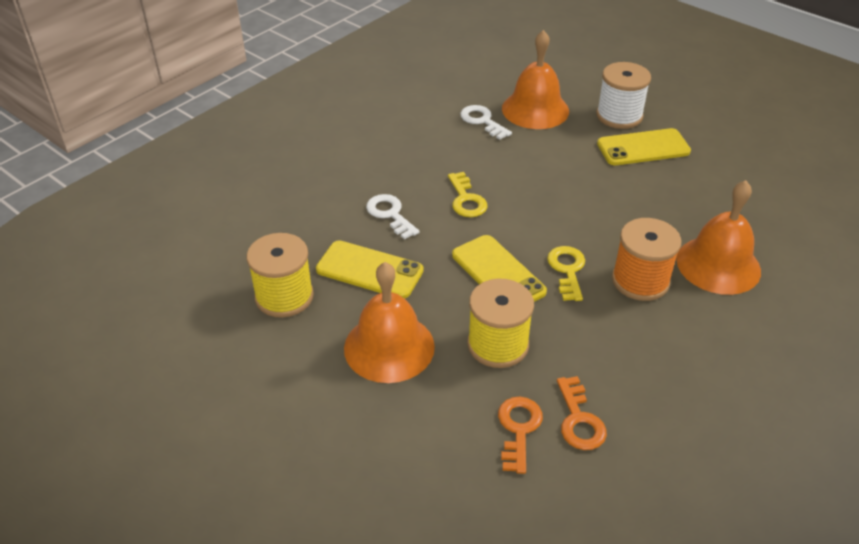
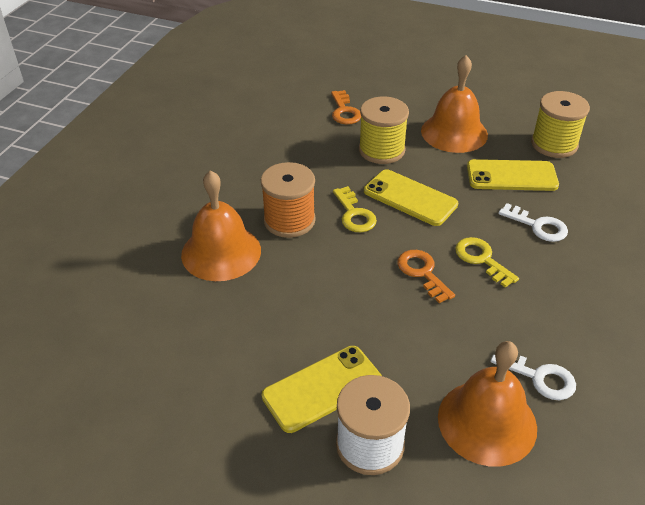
camera: 160 degrees right, 0 degrees up
orange key [557,376,607,450] -> orange key moved to [397,250,455,303]

